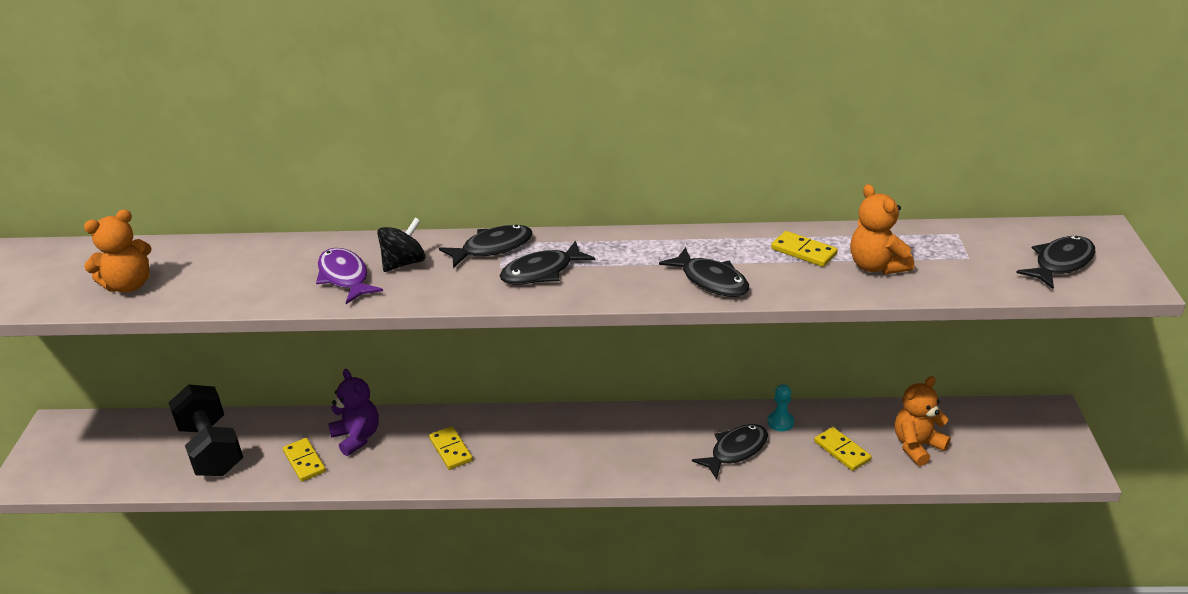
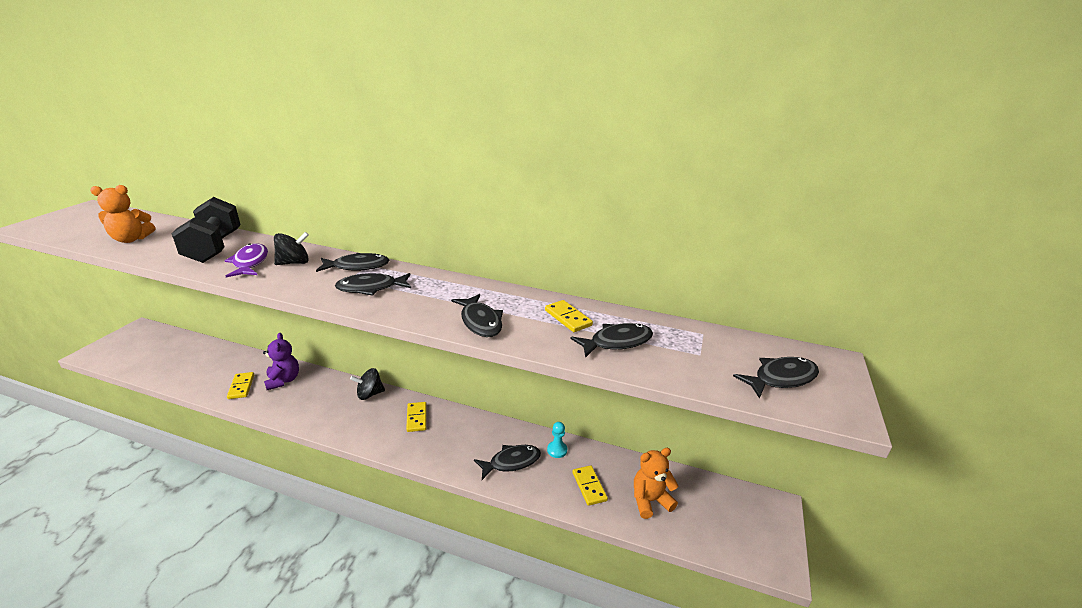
camera: 15 degrees right, 5 degrees down
black dumbbell [168,384,243,476] -> black dumbbell moved to [172,197,241,263]
yellow domino [429,426,473,470] -> yellow domino moved to [406,402,427,432]
orange teddy bear [850,184,914,275] -> black fish [570,323,653,358]
none -> black spinning top [350,368,385,400]

